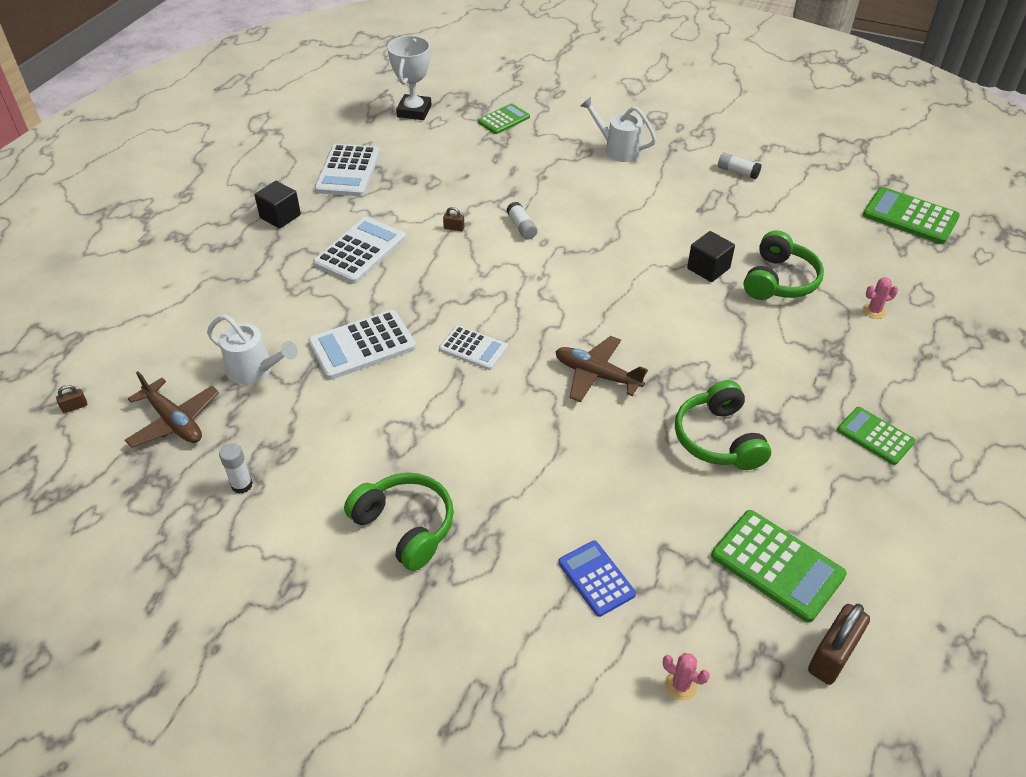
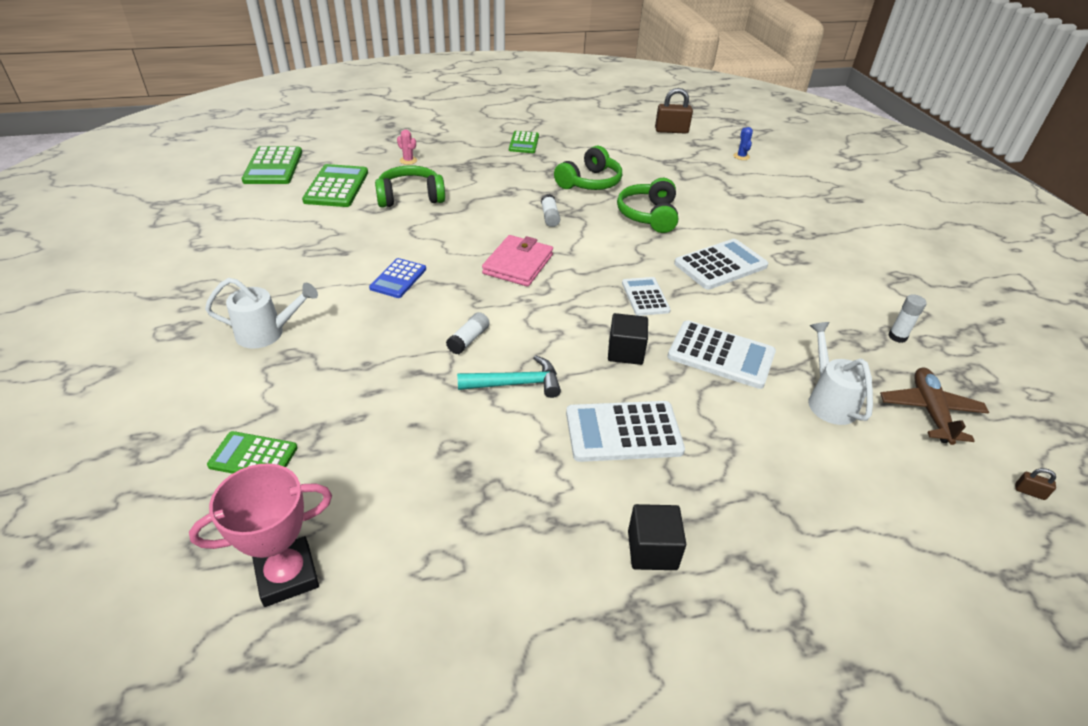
camera: 130 degrees left, 5 degrees down
white calculator [315,144,380,196] -> white calculator moved to [674,239,768,290]
green headphones [344,472,454,571] -> green headphones moved to [617,178,678,233]
white trophy [387,35,432,120] -> pink trophy [189,463,332,607]
brown padlock [443,207,465,231] -> turquoise hammer [457,355,561,398]
brown plane [555,336,648,402] -> none
blue calculator [558,540,636,617] -> blue calculator moved to [369,258,426,298]
white watering can [580,97,657,162] -> white watering can turned 90 degrees counterclockwise [205,278,318,349]
pink cactus [663,653,710,701] -> blue cactus [733,127,753,160]
black cube [687,231,735,282] -> black cube moved to [608,313,648,365]
green calculator [711,510,847,623] -> green calculator moved to [302,164,368,207]
white glue stick [718,152,762,179] -> white glue stick moved to [541,194,560,227]
none -> pink wallet [482,235,553,287]

